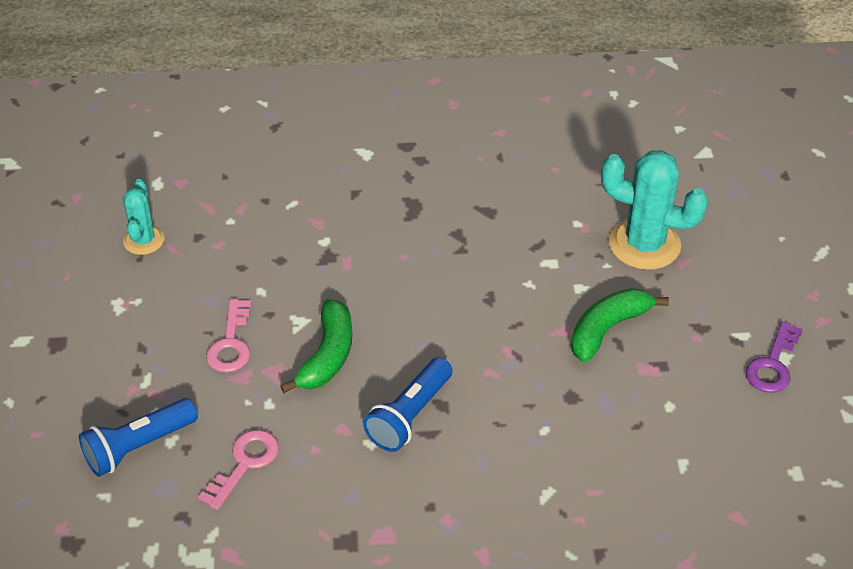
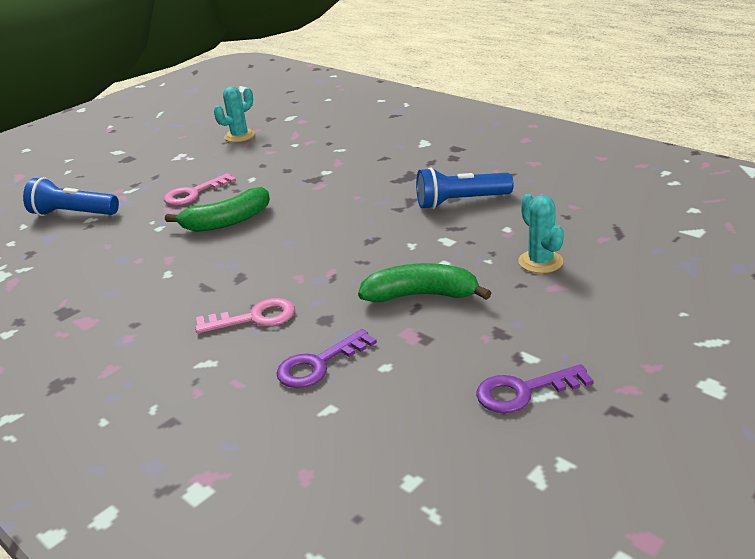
camera: 50 degrees right, 15 degrees down
pink key [198,430,279,510] -> pink key moved to [195,298,295,334]
blue flashlight [363,357,452,452] -> blue flashlight moved to [416,167,514,209]
turquoise cactus [601,150,708,270] -> turquoise cactus [518,194,564,273], size x0.57
none -> purple key [276,329,377,388]

